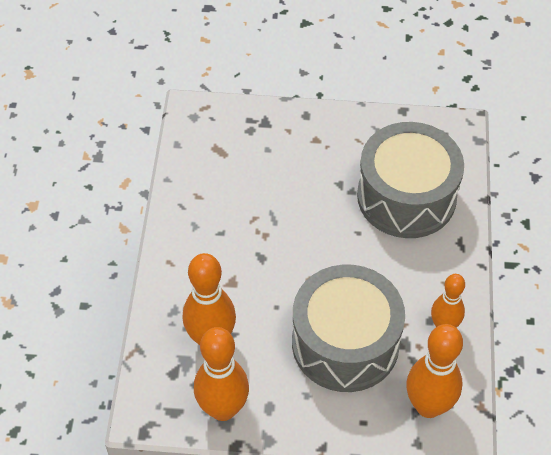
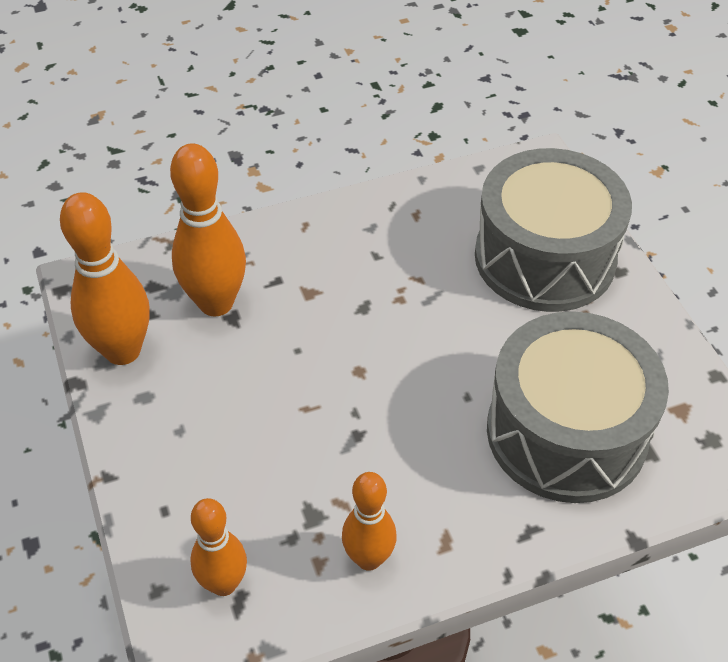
camera: 65 degrees right, 5 degrees down
grey drum [292,265,405,392] -> grey drum moved to [475,148,632,312]
orange bowling pin [406,324,463,418] -> orange bowling pin [190,498,247,596], size x0.64

